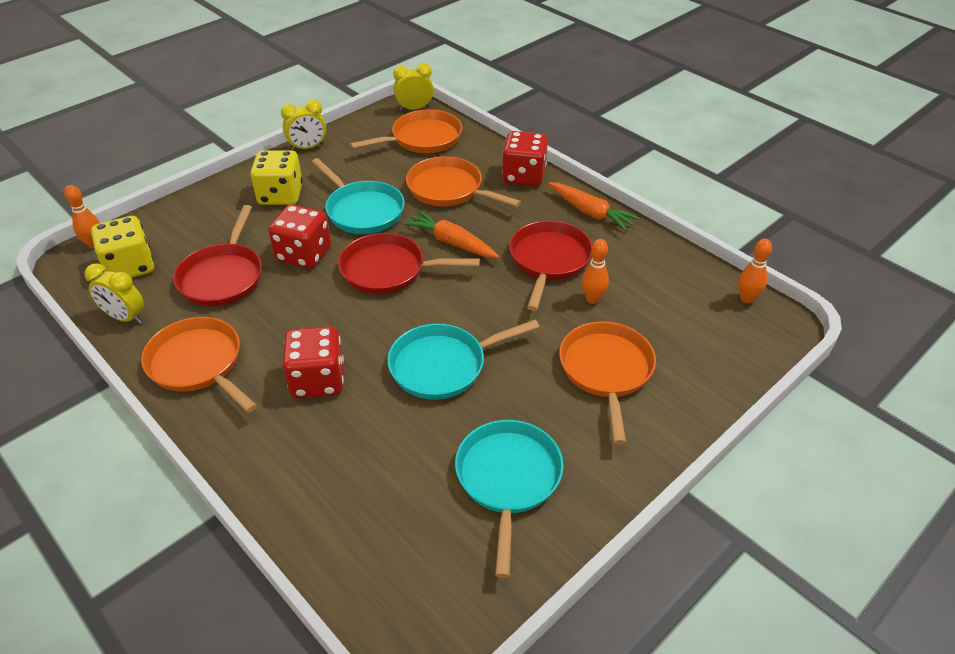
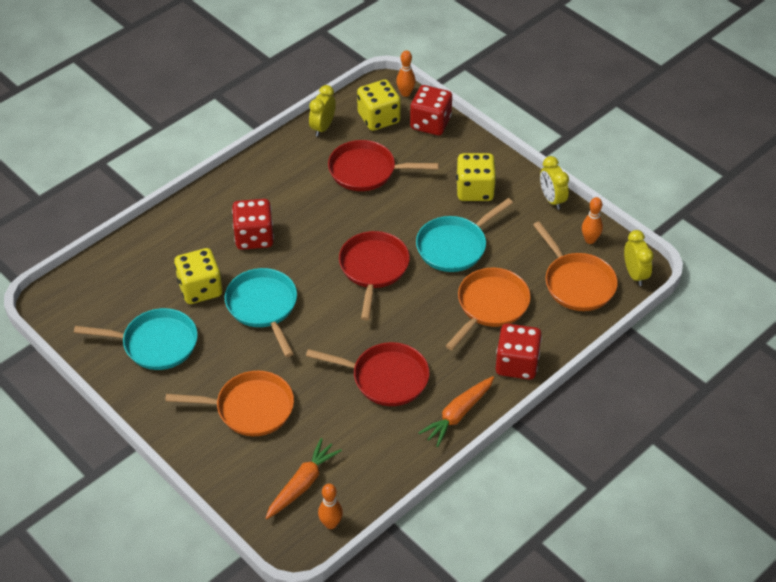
camera: 90 degrees right, 5 degrees up
orange pan [141,317,257,413] -> none
red dice [268,204,331,269] -> red dice moved to [410,85,452,136]
orange carrot [403,210,500,258] -> orange carrot moved to [266,438,342,519]
orange bowling pin [582,239,609,304] -> orange bowling pin moved to [582,197,603,244]
none -> yellow dice [174,248,222,304]

